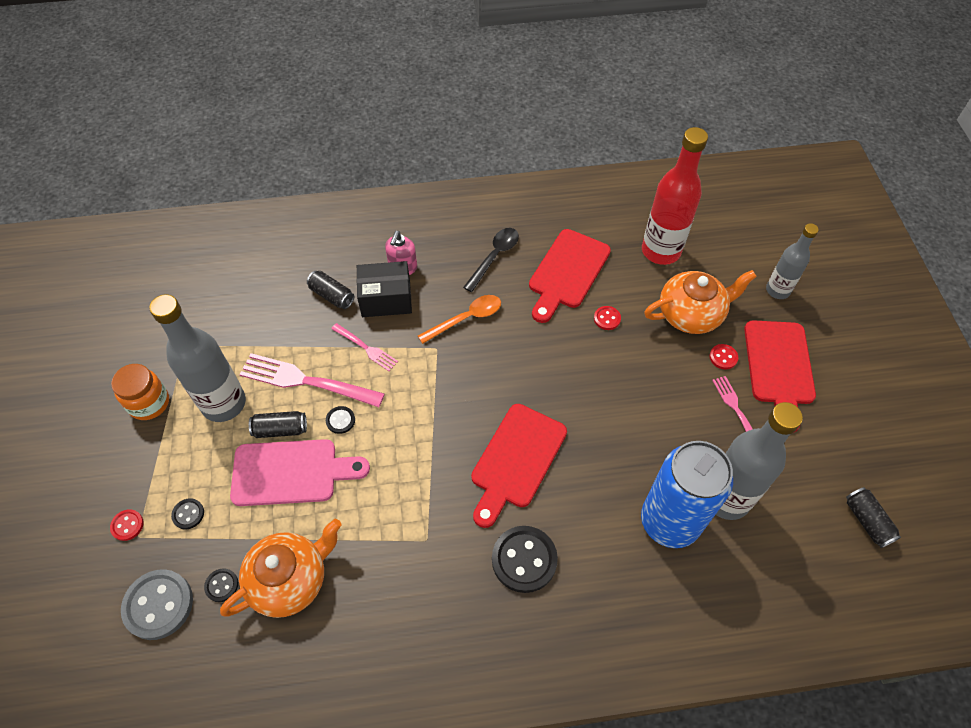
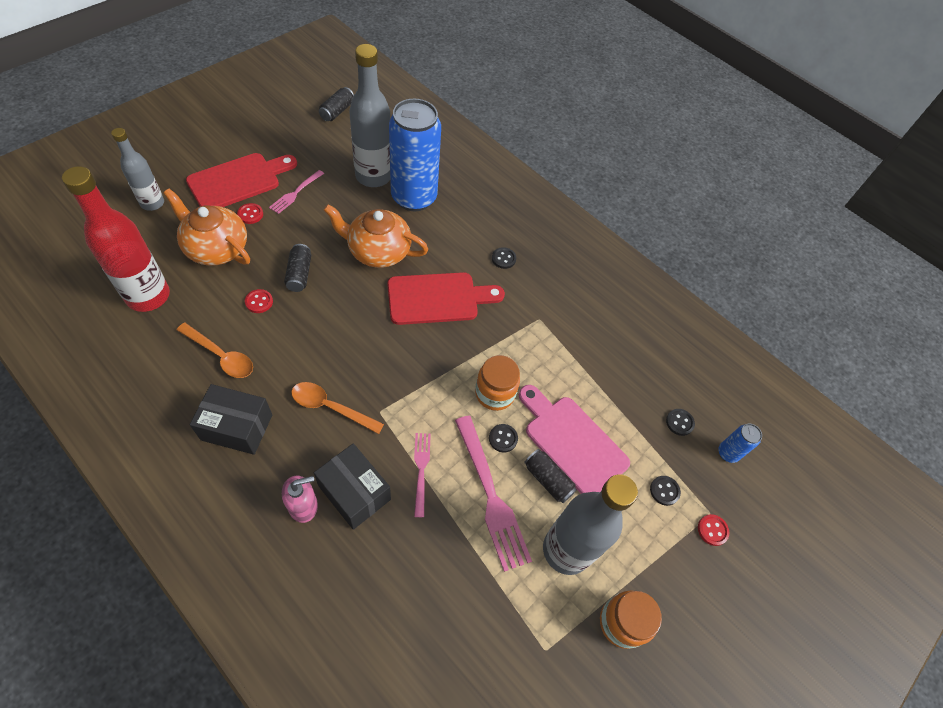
camera: 135 degrees left, 0 degrees up
grey button [121,569,193,640] -> blue can [718,424,762,463]
orange teapot [220,519,341,618] -> orange teapot moved to [323,204,428,268]
black can [307,271,354,309] -> black can moved to [284,244,311,292]
black spoon [463,228,519,292] -> black box [190,384,272,455]
black button [492,526,558,593] -> black button [492,247,516,269], size x0.49
red cutting board [529,229,611,323] -> orange spoon [177,323,253,378]
none -> orange jar [475,355,520,411]

